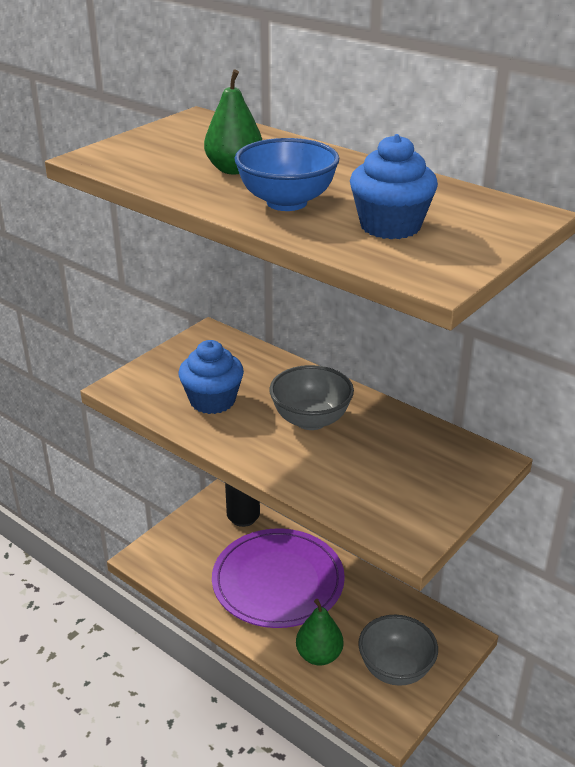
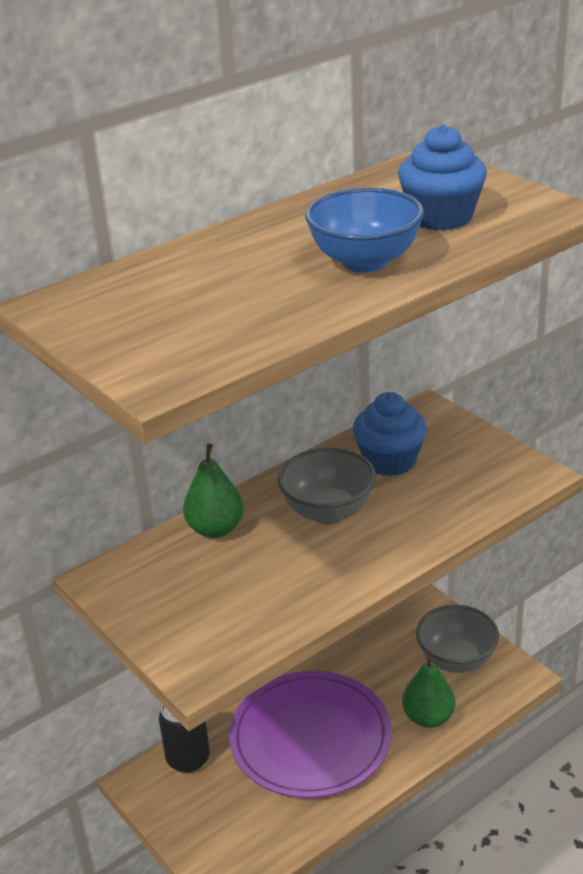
camera: 75 degrees left, 0 degrees up
blue cupcake [178,340,244,414] -> blue cupcake moved to [353,392,427,476]
green pear [204,70,262,174] -> green pear moved to [183,443,244,538]

